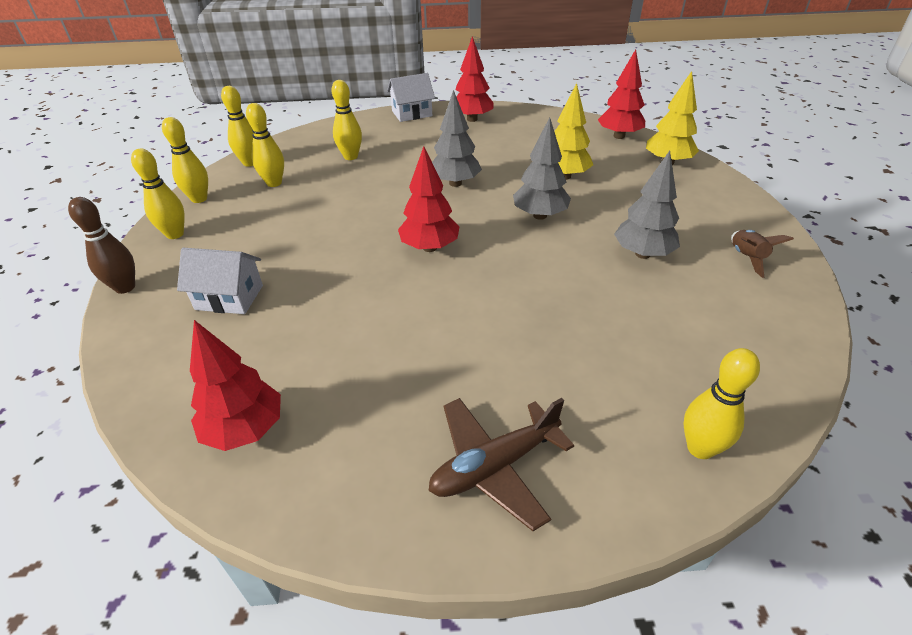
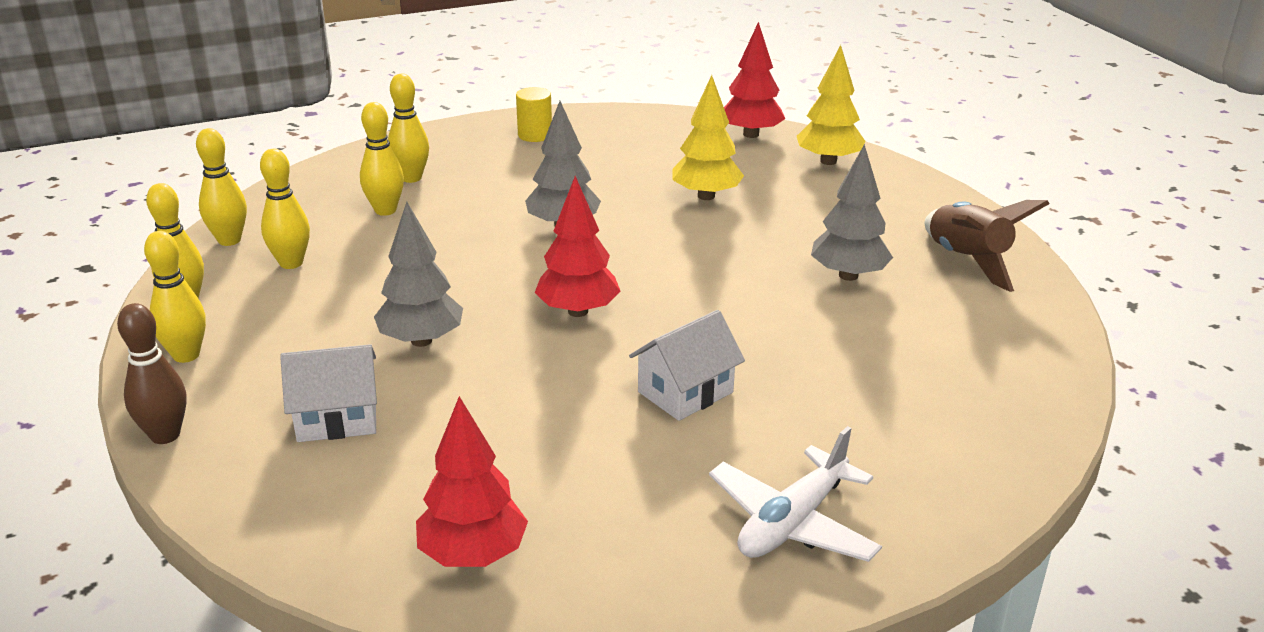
camera: 20 degrees left, 10 degrees down
white house [387,73,435,122] -> white house moved to [629,310,745,421]
brown plane [429,398,574,531] -> white plane [709,426,882,562]
red tree [456,36,494,122] -> yellow cylinder [516,87,552,142]
grey tree [513,117,571,220] -> grey tree moved to [374,202,463,347]
yellow bowling pin [683,348,760,459] -> yellow bowling pin moved to [388,74,429,183]
brown rocket [731,230,794,278] -> brown rocket [925,200,1050,292], size x1.69

